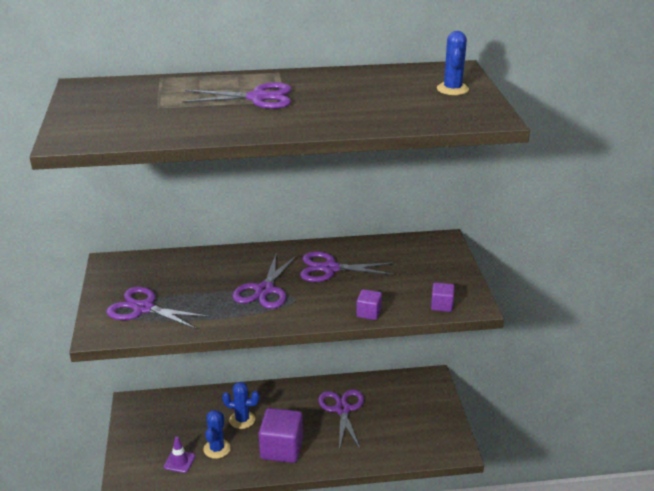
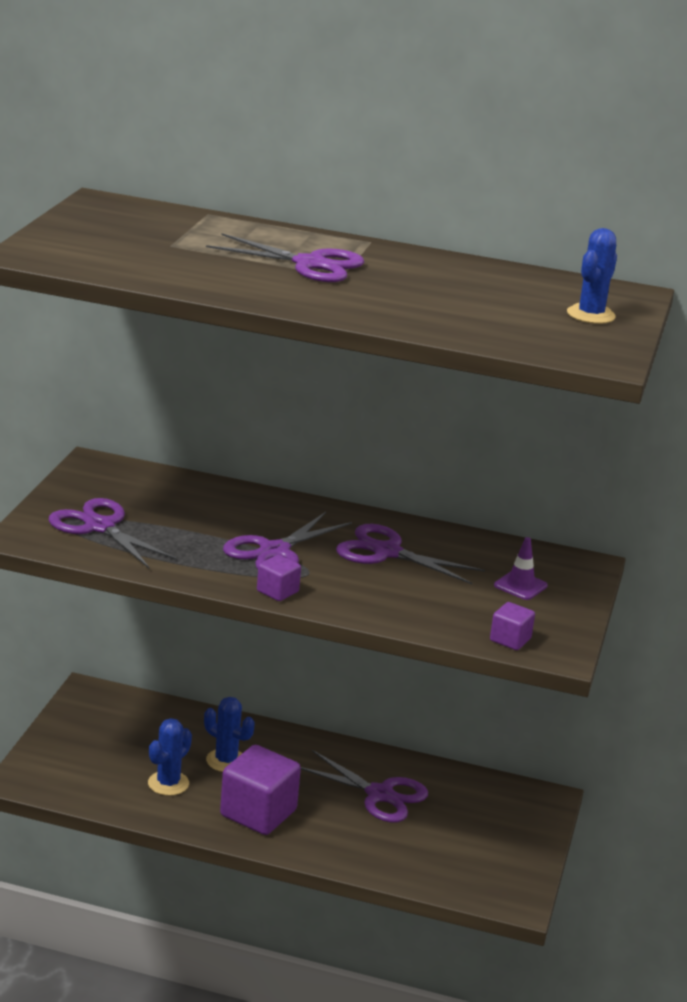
camera: 20 degrees right, 5 degrees down
purple traffic cone [164,437,195,473] -> purple traffic cone moved to [494,537,548,600]
purple scissors [318,389,364,450] -> purple scissors turned 105 degrees clockwise [301,750,428,822]
purple cube [356,289,382,320] -> purple cube moved to [257,554,301,601]

